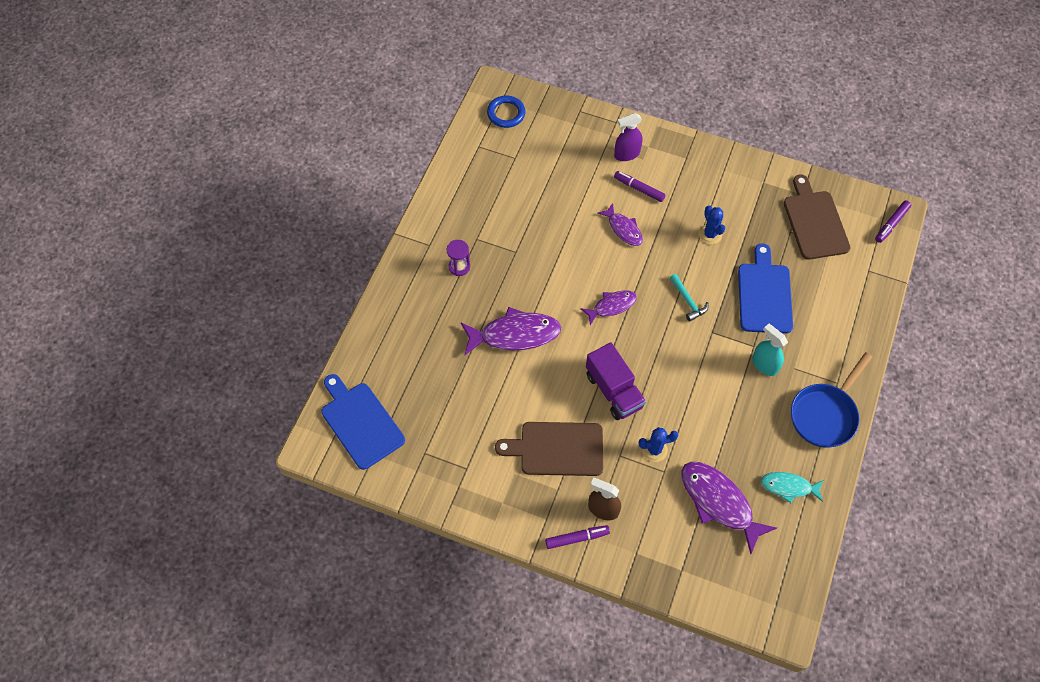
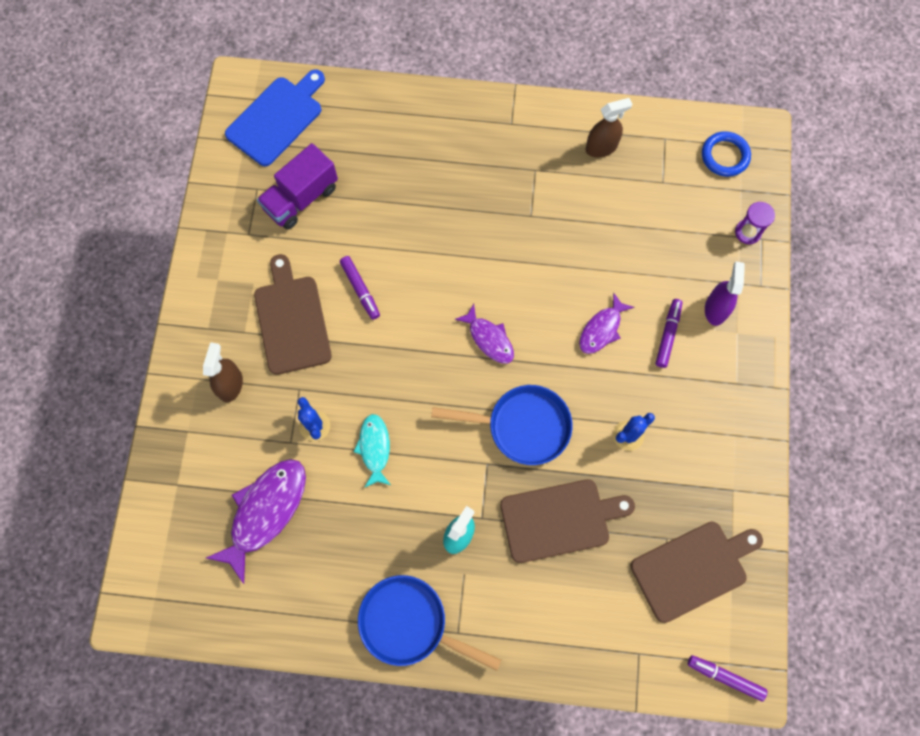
camera: 75 degrees right, 10 degrees up
purple hourglass [447,240,470,276] -> purple hourglass moved to [735,202,775,244]
purple fish [461,307,561,356] -> none
purple marker [545,525,610,549] -> purple marker moved to [340,256,380,320]
purple truck [586,342,646,420] -> purple truck moved to [257,143,338,230]
purple spray bottle [614,113,643,161] -> purple spray bottle turned 45 degrees clockwise [705,262,745,326]
turquoise hammer [670,274,709,322] -> blue pan [431,385,573,465]
blue cutting board [738,243,793,334] -> brown cutting board [500,479,635,563]
turquoise fish [761,472,824,503] -> turquoise fish moved to [353,414,391,488]
none -> brown spray bottle [586,98,632,157]

